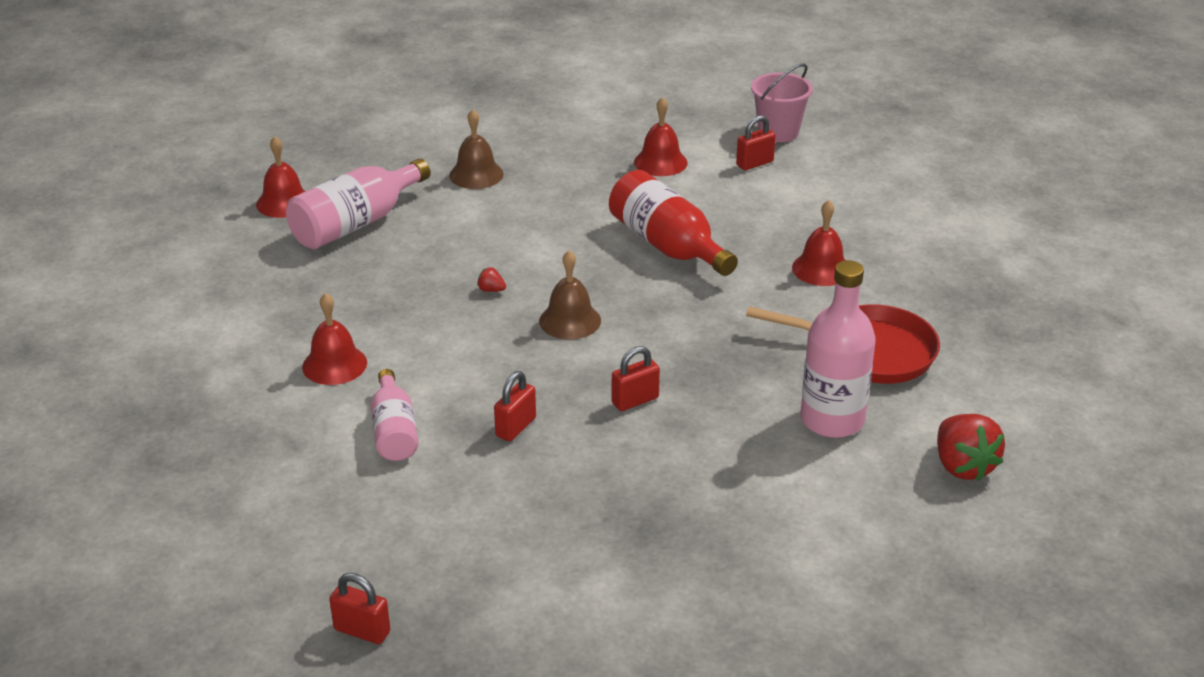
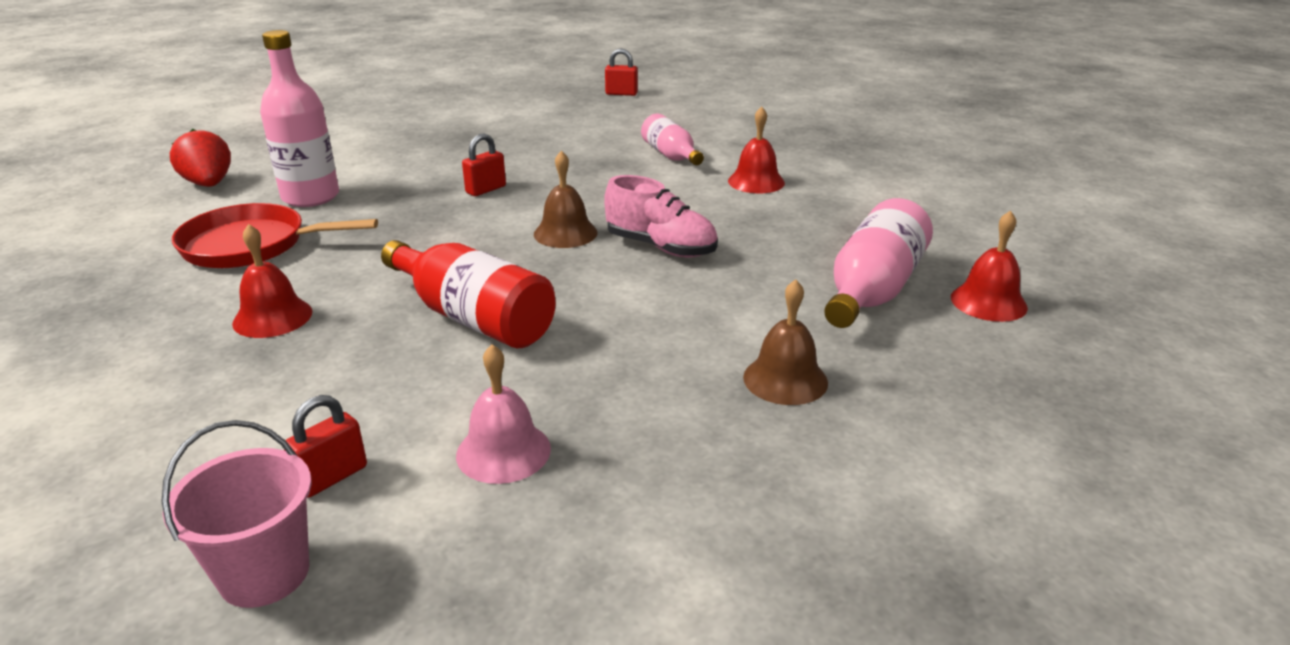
camera: 165 degrees right, 5 degrees down
red strawberry [477,267,506,292] -> pink shoe [604,175,718,257]
red padlock [494,371,536,442] -> none
red bell [634,97,688,176] -> pink bell [456,344,551,484]

